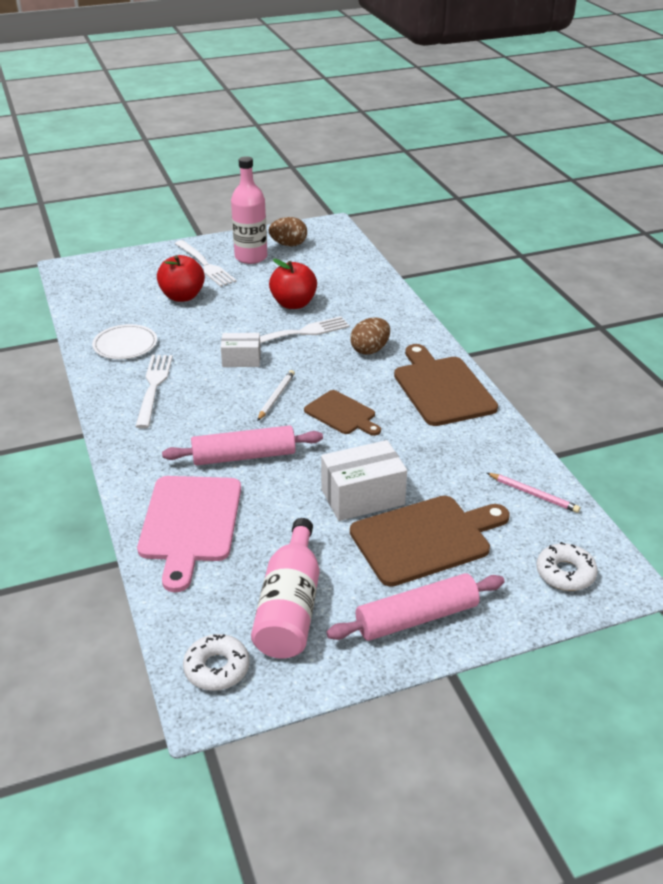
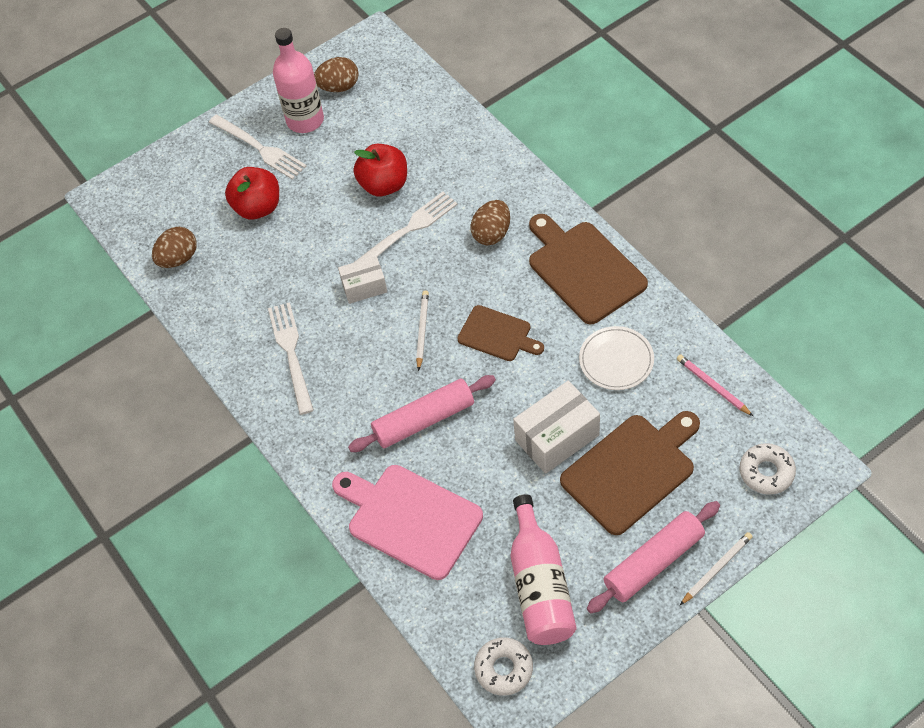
camera: 10 degrees left, 20 degrees up
white plate [92,324,157,359] -> white plate moved to [579,326,654,390]
pink cutting board [137,476,241,592] -> pink cutting board turned 135 degrees clockwise [332,465,483,580]
pink pencil [487,473,580,513] -> pink pencil turned 150 degrees counterclockwise [677,354,753,416]
none -> brown egg [152,227,197,268]
none -> white pencil [680,532,753,605]

